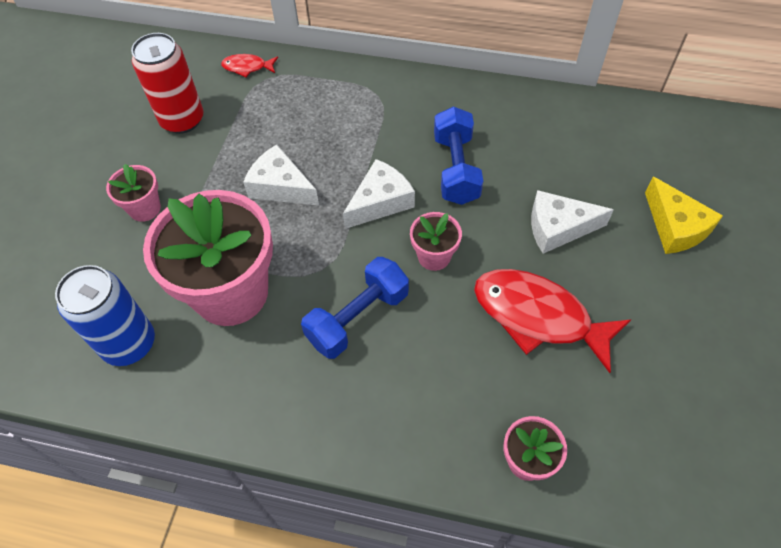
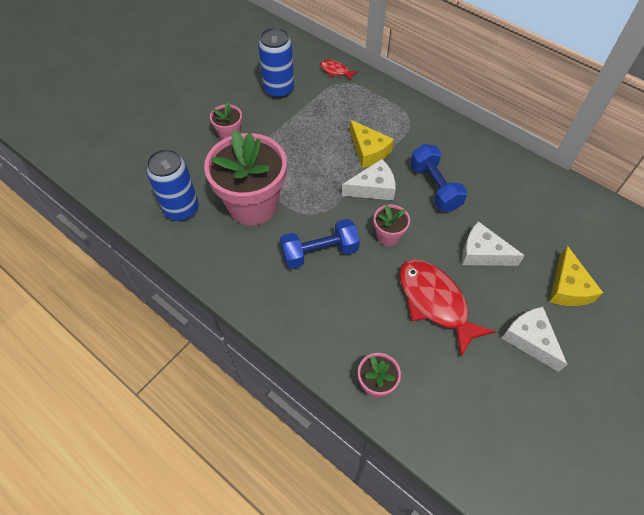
camera: 25 degrees right, 0 degrees up
red can [131,33,204,134] -> blue can [258,27,294,98]
white cheese [243,144,319,206] -> white cheese moved to [502,307,567,372]
blue dumbbell [434,106,483,205] -> blue dumbbell turned 45 degrees counterclockwise [410,144,467,212]
none -> yellow cheese [350,120,394,168]

